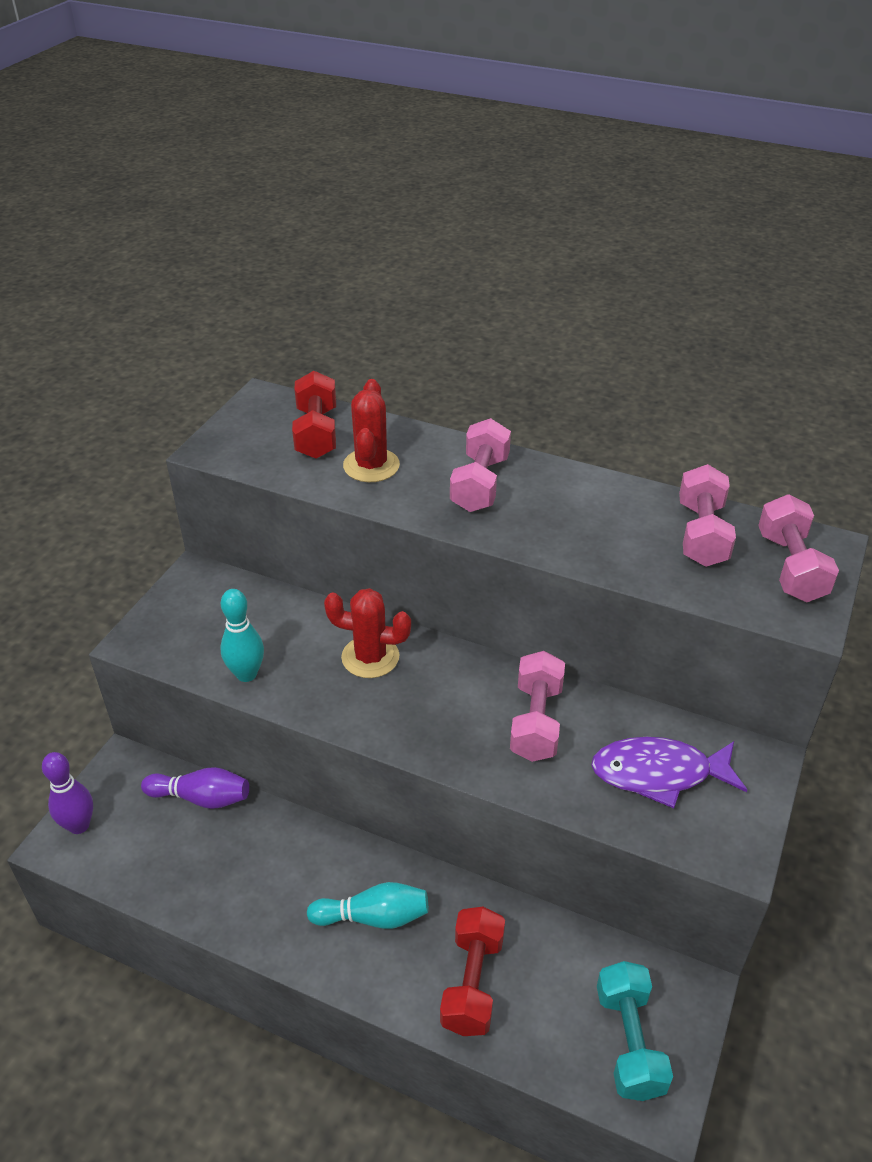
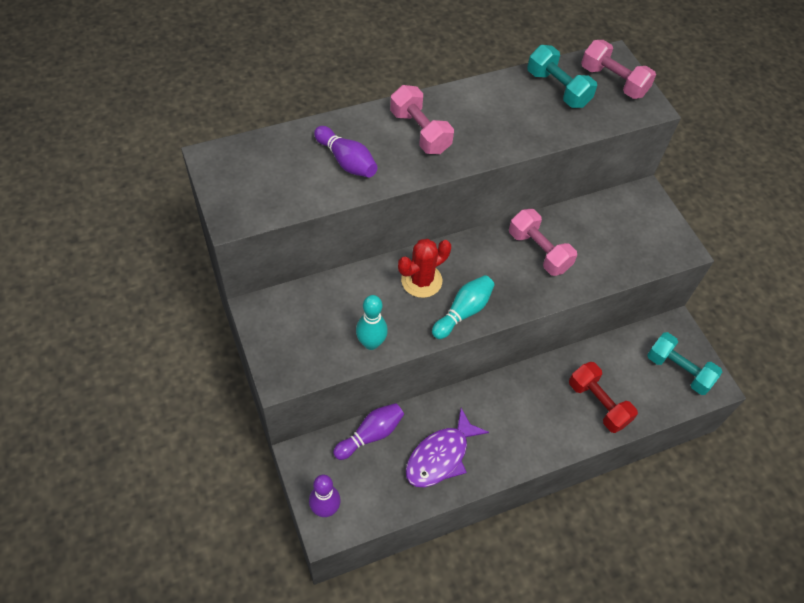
camera: 50 degrees left, 15 degrees up
red dumbbell [292,371,336,459] -> none
turquoise bowling pin [307,882,428,929] -> turquoise bowling pin moved to [432,275,495,339]
red cactus [343,379,400,482] -> purple bowling pin [314,126,378,178]
purple fish [591,737,747,808] -> purple fish moved to [406,408,489,487]
pink dumbbell [679,464,736,567] -> turquoise dumbbell [527,45,597,108]

